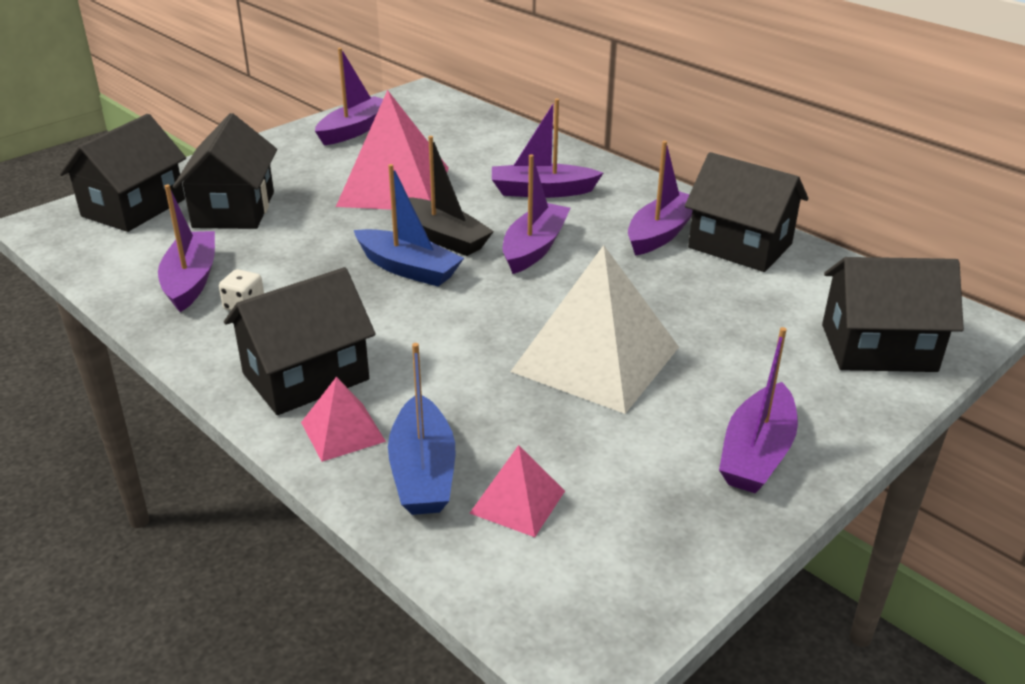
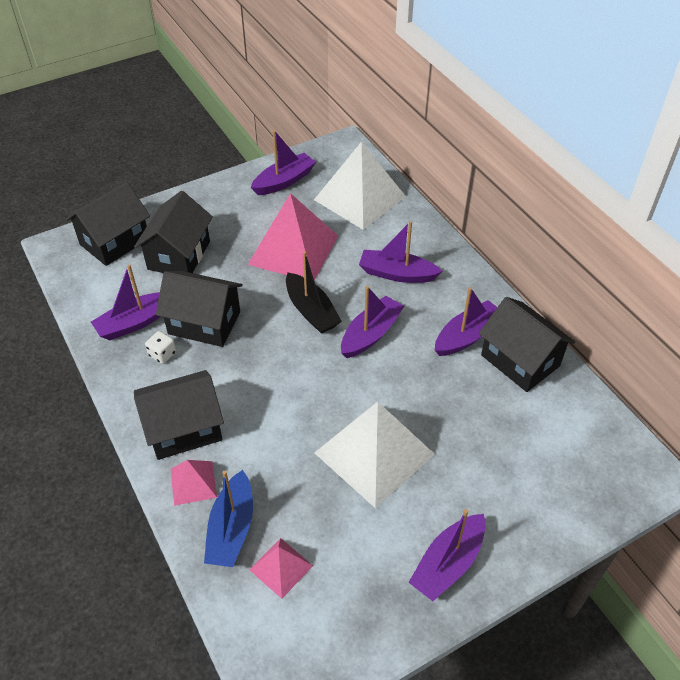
camera: 15 degrees right, 15 degrees up
purple boat [158,184,215,312] -> purple boat turned 135 degrees counterclockwise [91,265,161,340]
blue boat [354,164,464,287] -> none
black house [822,257,964,372] -> black house moved to [156,271,243,347]
none -> white pyramid [314,141,406,230]

